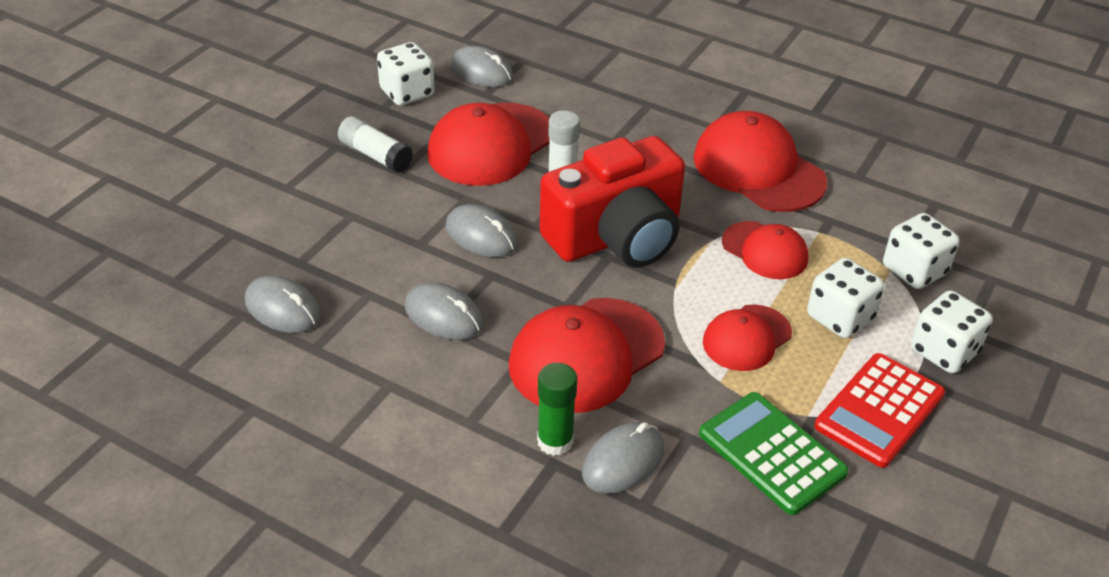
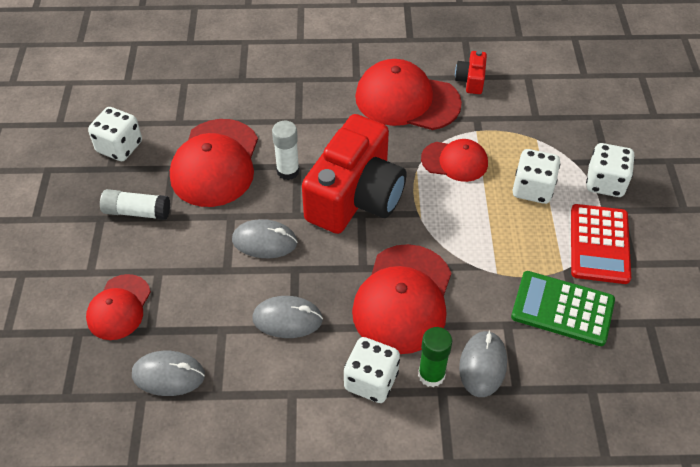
camera: 30 degrees left, 10 degrees up
grey mouse [450,46,513,87] -> none
red cap [703,305,792,371] -> red cap moved to [86,274,151,340]
white dice [883,213,960,289] -> white dice moved to [344,337,400,403]
none -> red camera [455,50,487,94]

